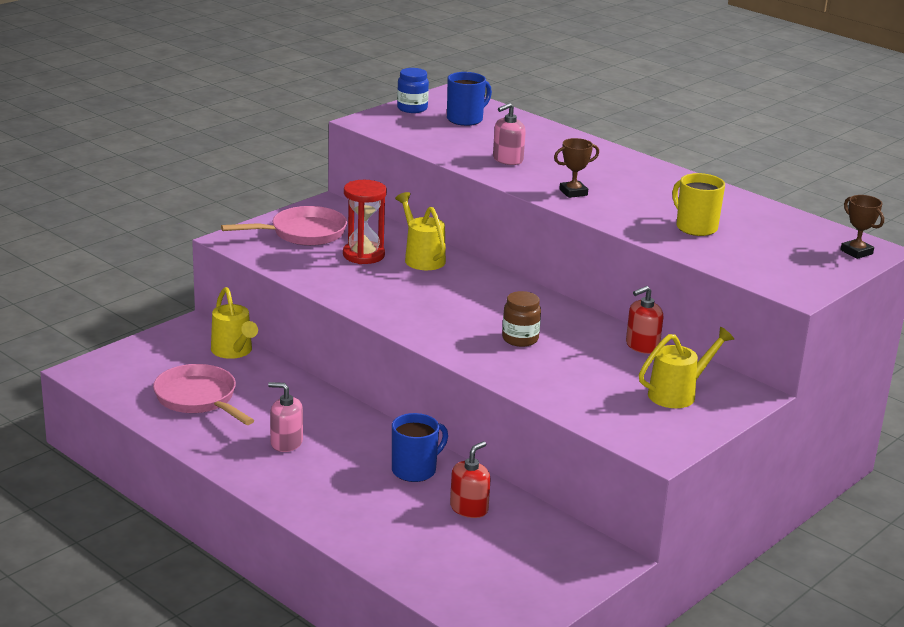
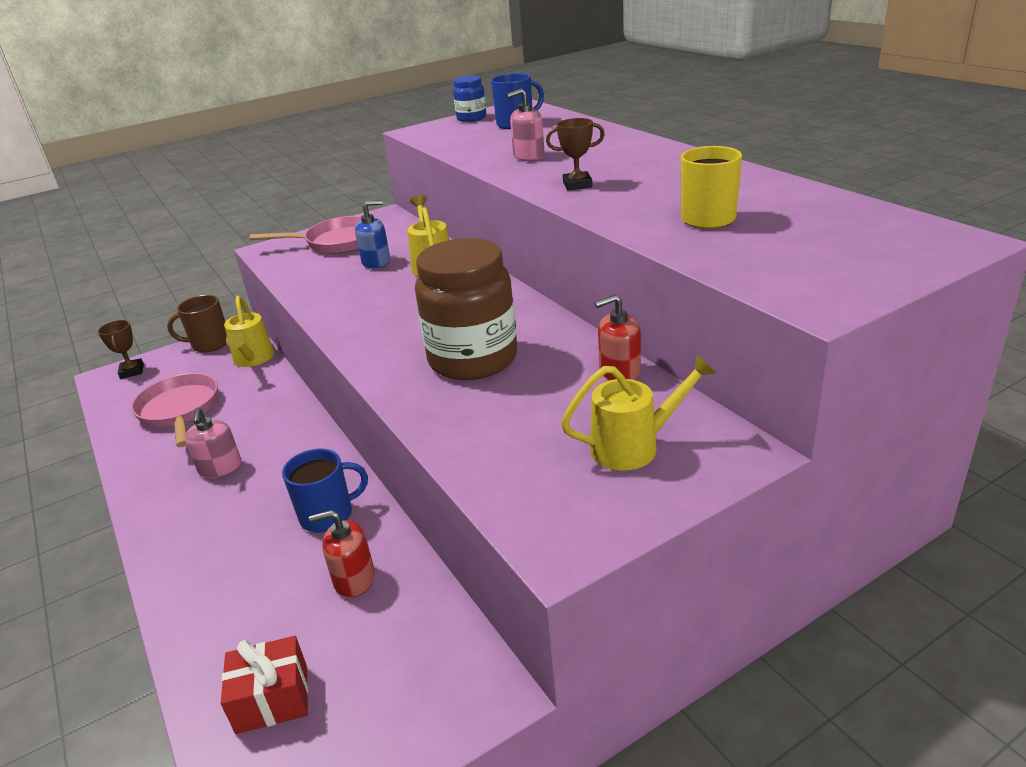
camera: 20 degrees right, 5 degrees up
pink soap dispenser [268,382,303,452] -> pink soap dispenser turned 135 degrees counterclockwise [185,408,241,478]
red hourglass [343,180,387,264] -> blue soap dispenser [355,200,390,269]
red soap dispenser [450,441,490,518] -> red soap dispenser turned 150 degrees counterclockwise [309,510,375,598]
brown jar [502,291,541,347] -> brown jar [415,238,517,380], size x2.04
brown trophy [840,195,884,259] -> brown trophy moved to [98,320,144,379]
none -> brown mug [167,295,227,352]
none -> red gift [221,636,308,734]

